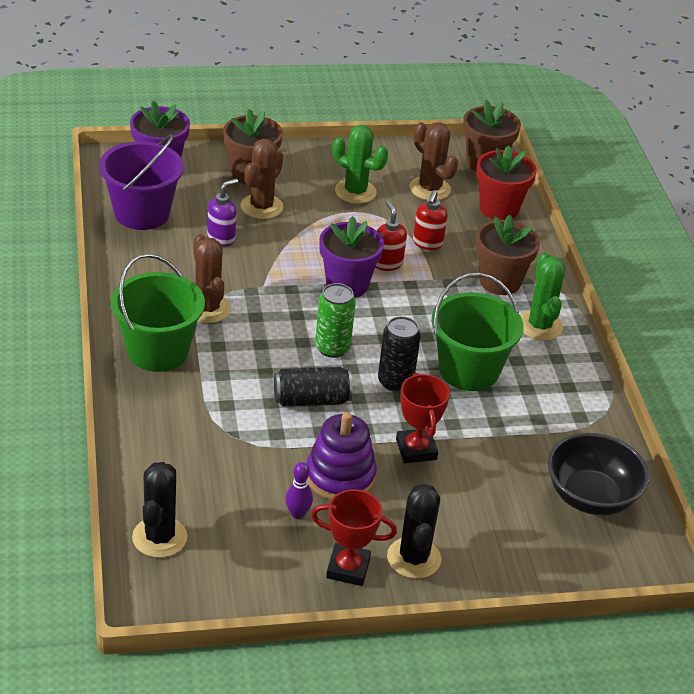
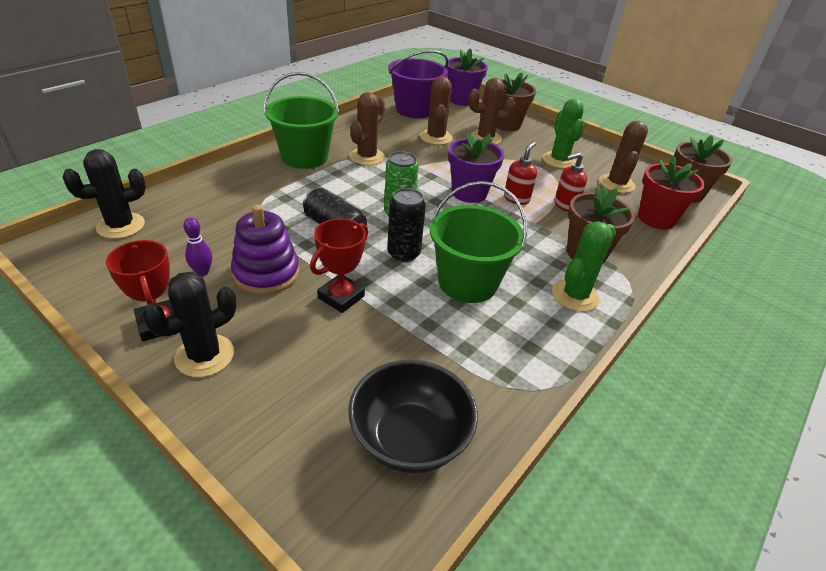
camera: 50 degrees right, 0 degrees up
purple soap dispenser [207,179,238,246] -> brown cactus [420,76,453,145]

